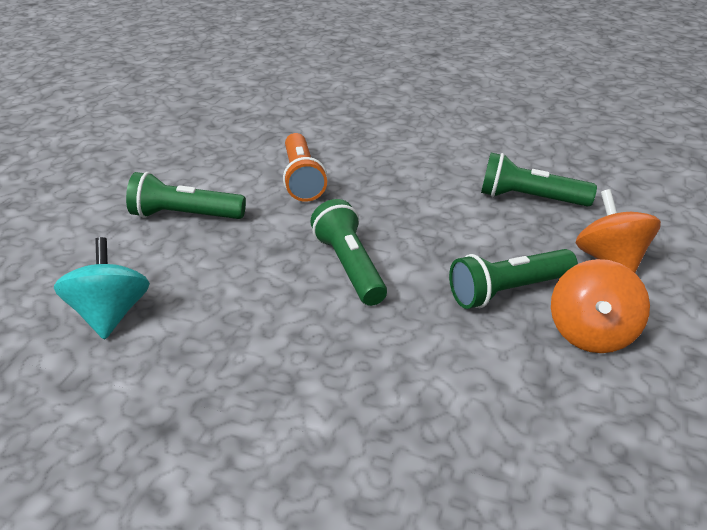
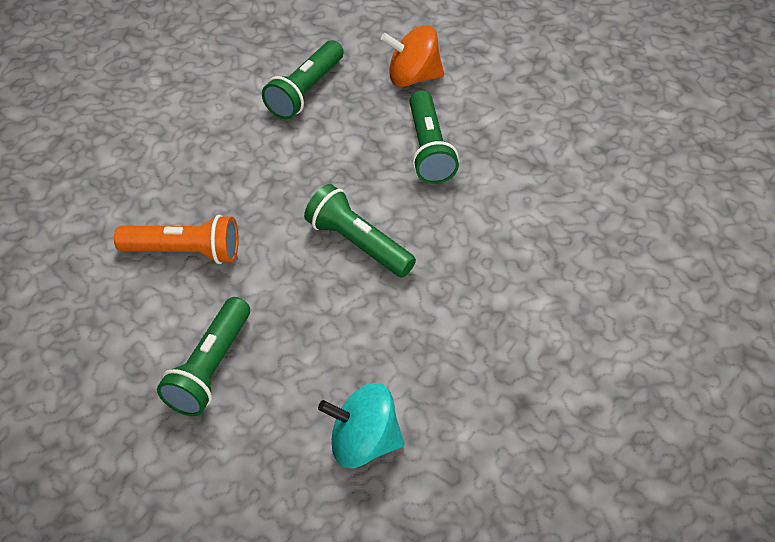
camera: 75 degrees left, 15 degrees up
green flashlight [310,199,387,306] -> green flashlight turned 45 degrees clockwise [304,184,416,277]
orange spinning top [551,259,650,353] -> none

